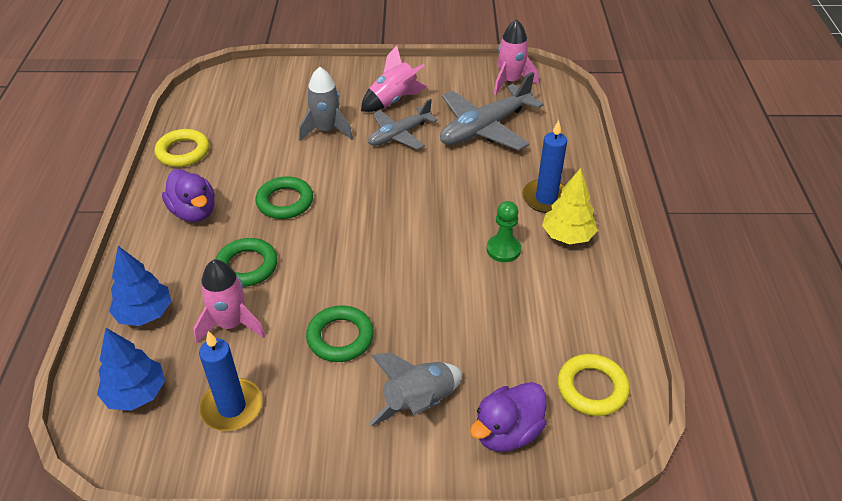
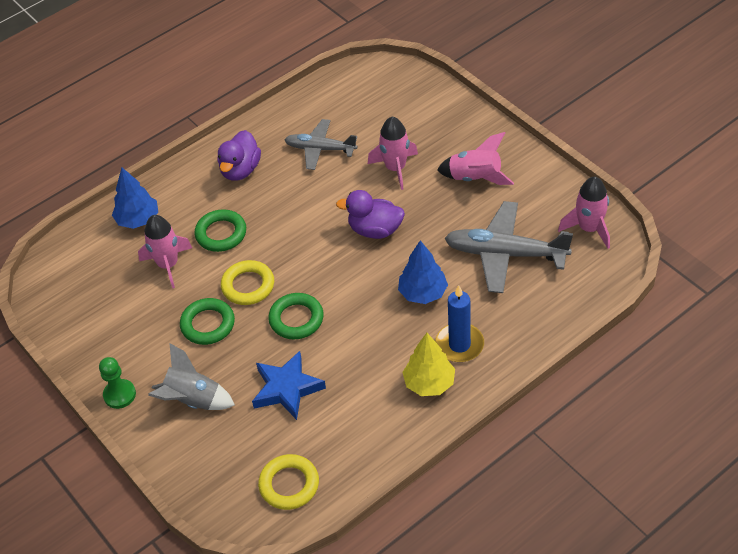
camera: 55 degrees right, 5 degrees up
blue tree [97,328,165,411] -> blue tree moved to [398,240,448,304]
yellow ring [155,129,209,167] -> yellow ring moved to [221,260,274,305]
blue candle [199,331,263,431] -> none
green ring [256,176,313,219] -> green ring moved to [268,293,324,339]
grey rocket [299,67,353,141] -> pink rocket [368,117,418,190]
grey plane [368,99,438,150] -> grey plane moved to [285,119,358,170]
purple duck [470,382,547,452] -> purple duck moved to [336,190,405,239]
green pawn [487,201,521,262] -> green pawn moved to [99,357,136,409]
none -> blue star [252,351,326,420]

